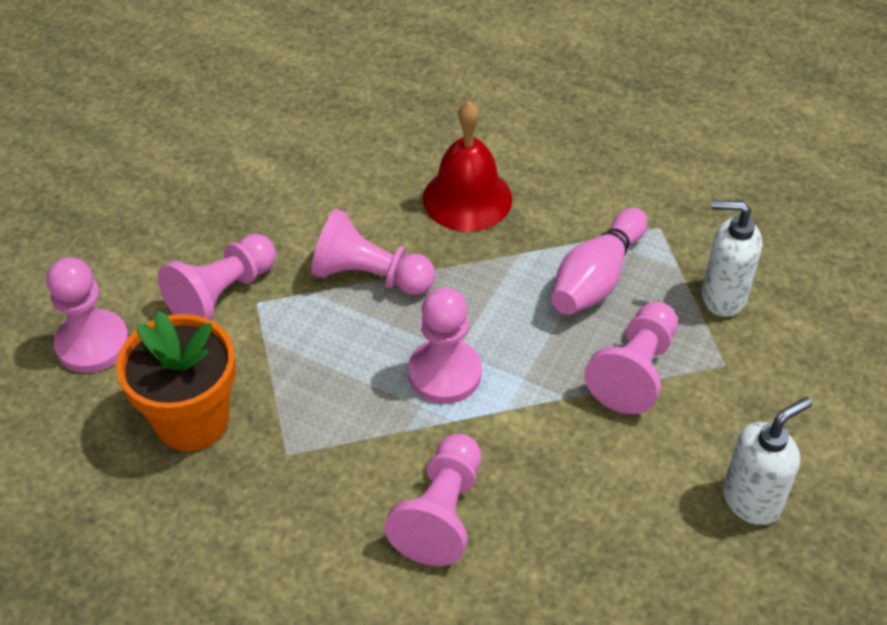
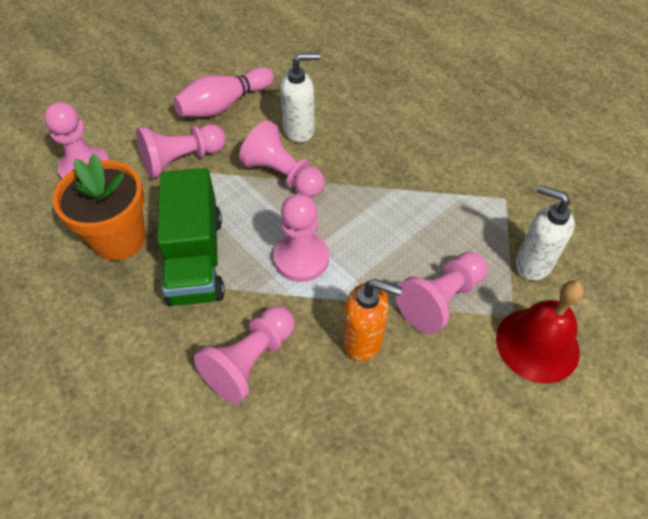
camera: 20 degrees right, 5 degrees up
red bell [423,101,512,232] -> red bell moved to [496,280,584,383]
pink bowling pin [551,208,647,315] -> pink bowling pin moved to [173,67,274,117]
white soap dispenser [723,397,812,525] -> white soap dispenser moved to [280,53,320,143]
none -> green truck [157,168,225,306]
none -> orange soap dispenser [343,279,402,361]

